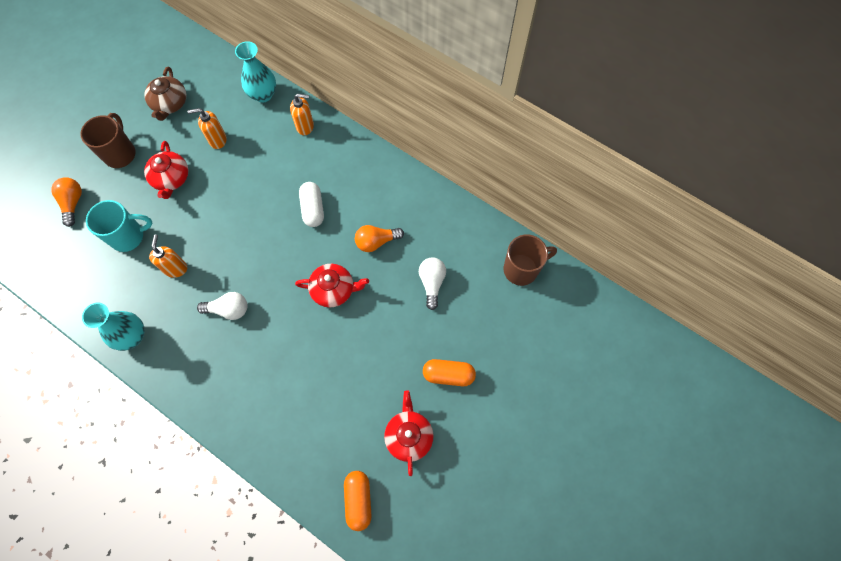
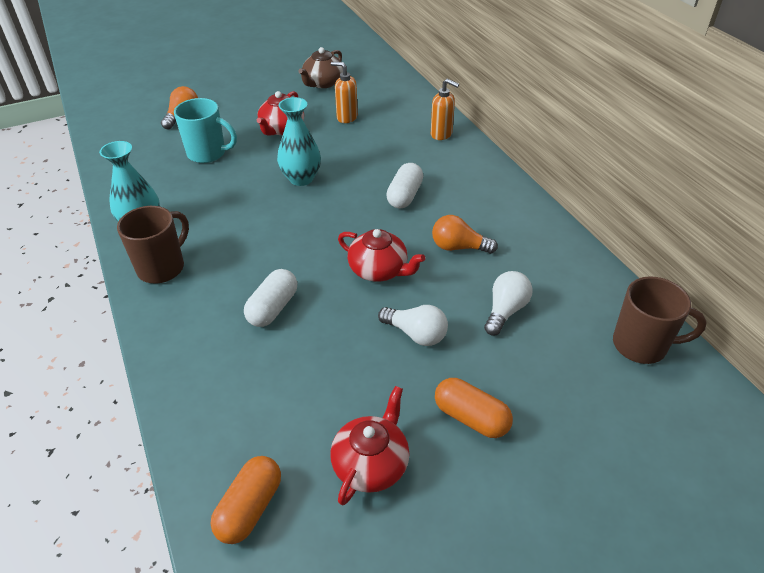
camera: 30 degrees right, 25 degrees down
brown mug [80,113,136,168] -> brown mug moved to [117,206,189,283]
orange soap dispenser [149,234,187,278] -> none
white light bulb [197,292,248,320] -> white light bulb moved to [378,305,448,346]
turquoise vase [235,41,276,102] -> turquoise vase moved to [277,97,321,186]
none -> white capsule [244,269,297,327]

